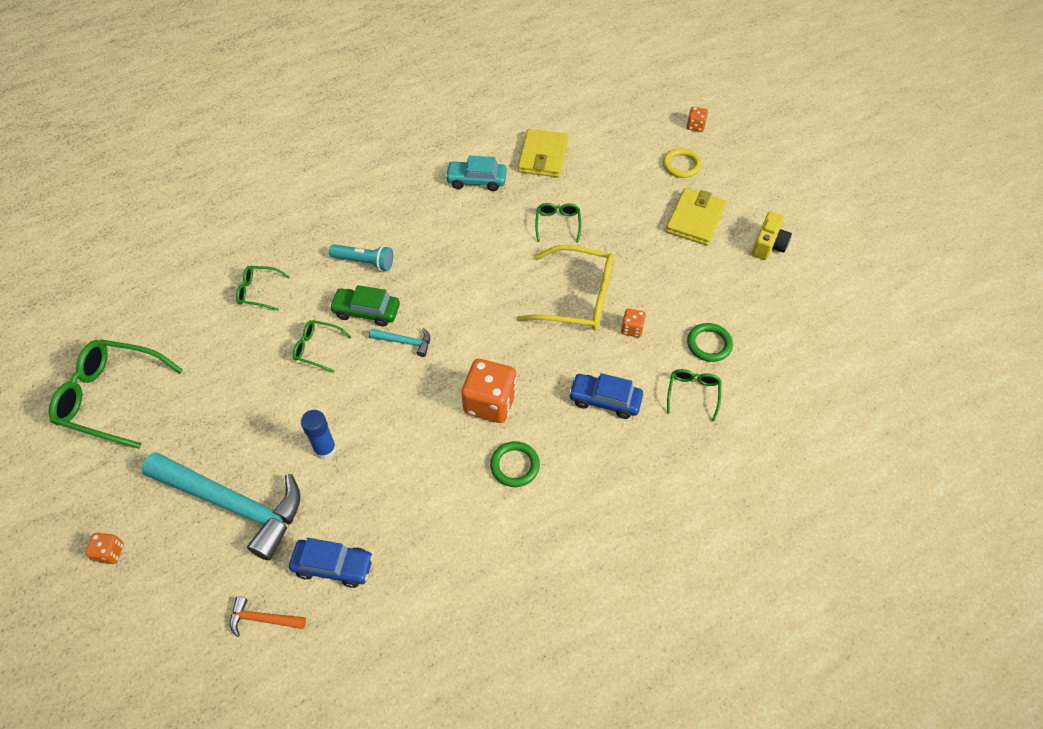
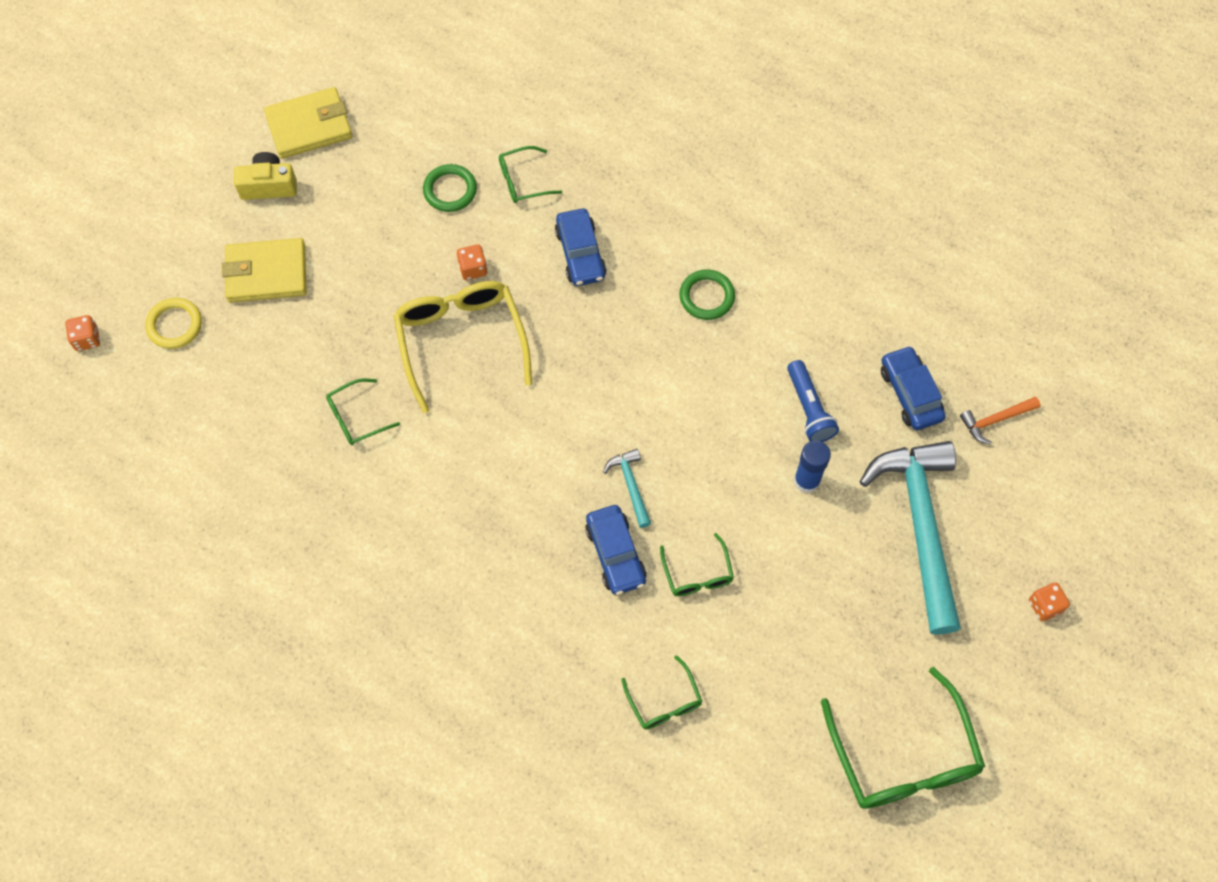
camera: 120 degrees left, 10 degrees up
orange hammer [230,597,306,637] -> orange hammer turned 90 degrees clockwise [960,397,1040,444]
turquoise flashlight [329,244,393,271] -> none
green car [329,285,400,327] -> blue car [585,505,647,595]
turquoise car [445,156,507,191] -> none
orange dice [461,359,517,423] -> none
yellow wallet [518,129,568,177] -> yellow wallet moved to [264,87,352,159]
none -> blue flashlight [787,360,839,442]

